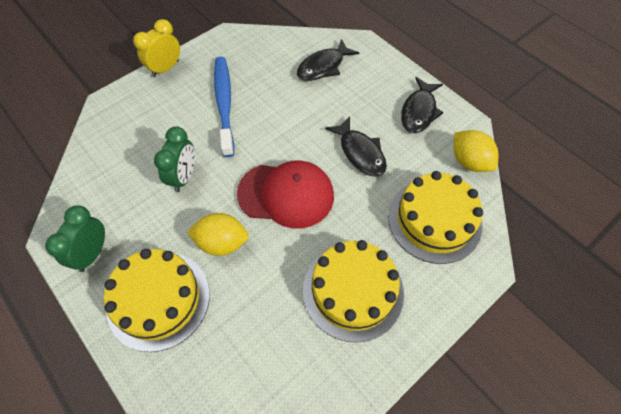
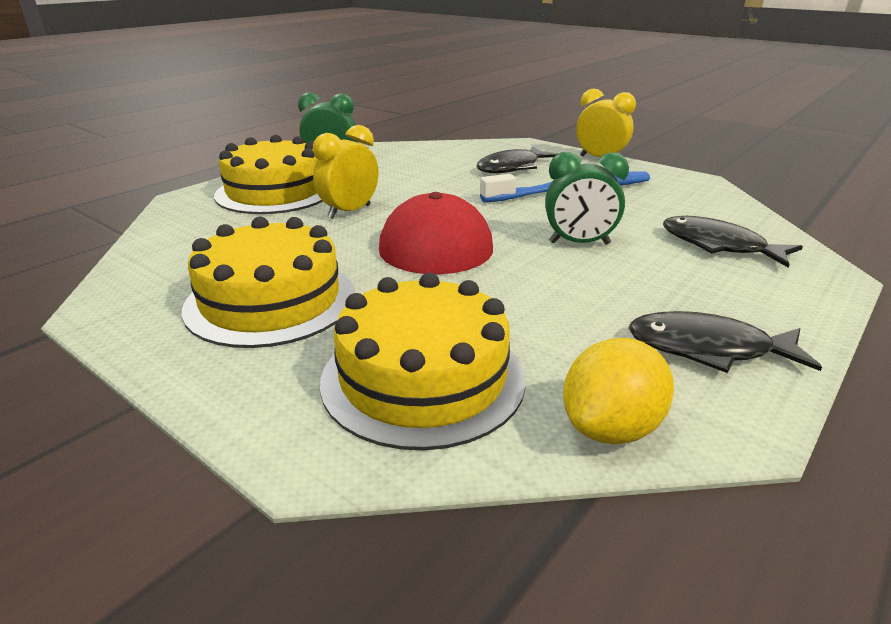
camera: 80 degrees right, 30 degrees down
green clock [154,126,195,192] -> green clock moved to [545,152,629,245]
yellow lemon [187,213,249,256] -> yellow clock [313,125,379,219]
black fish [325,116,387,177] -> black fish moved to [477,146,558,173]

